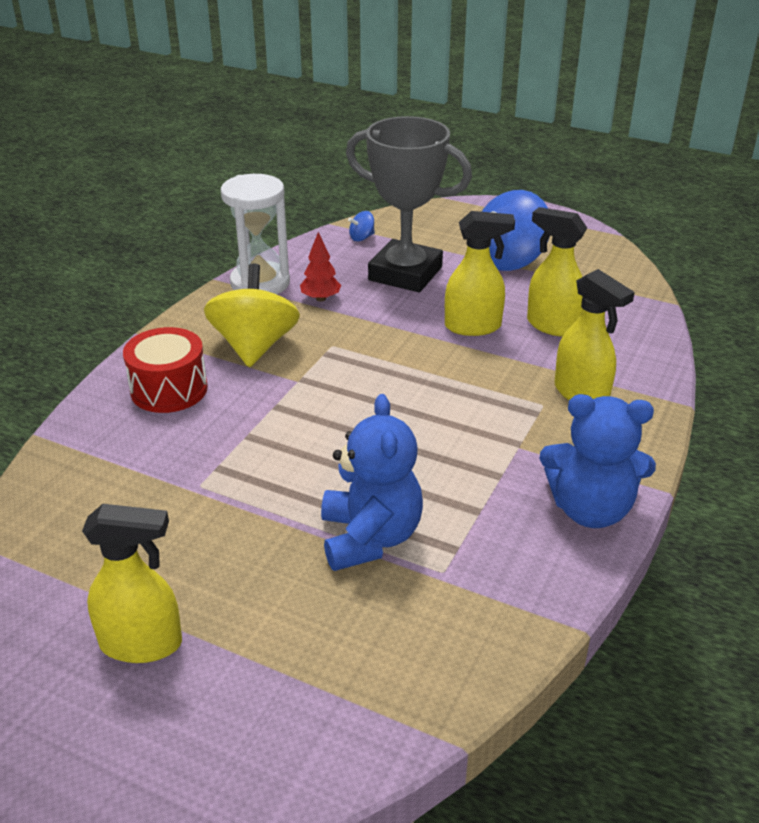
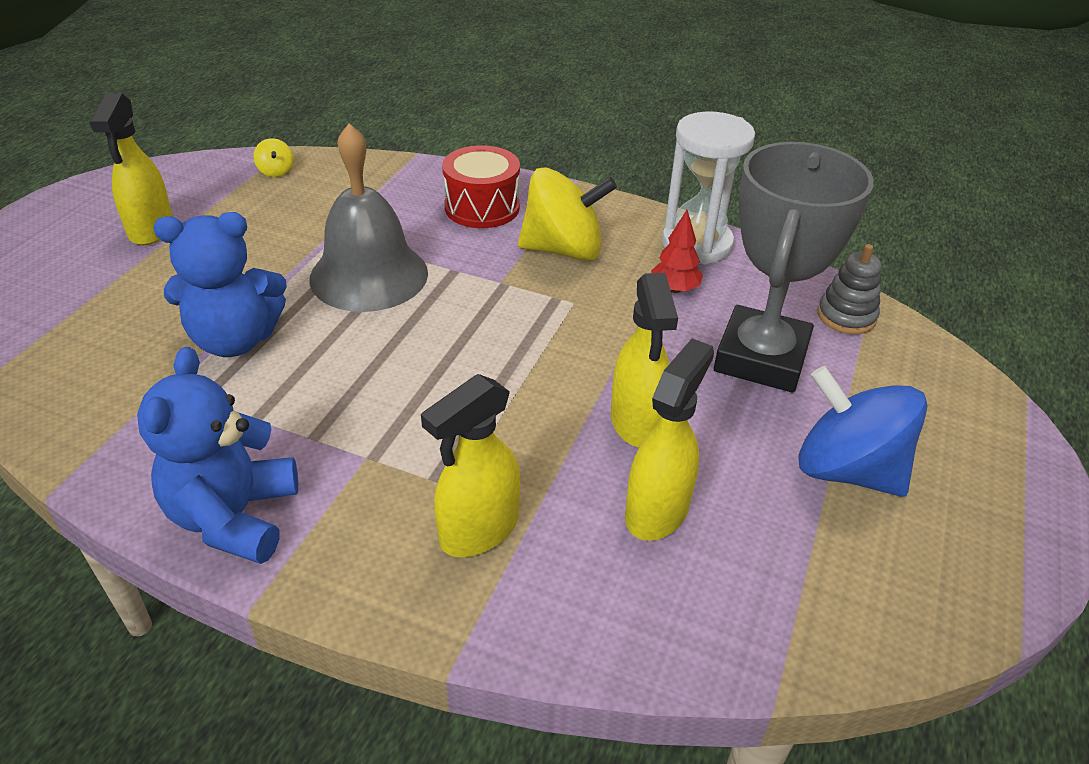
camera: 85 degrees right, 5 degrees up
blue spinning top [348,211,375,241] -> grey stacking toy [817,244,882,334]
none -> yellow spinning top [253,138,293,177]
none -> grey bell [309,123,428,312]

